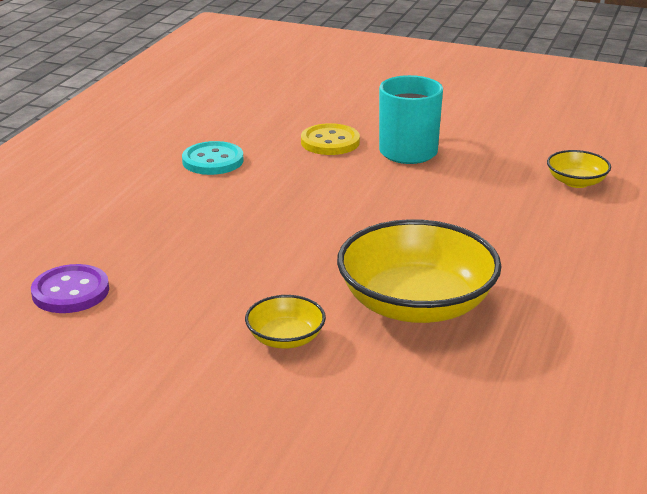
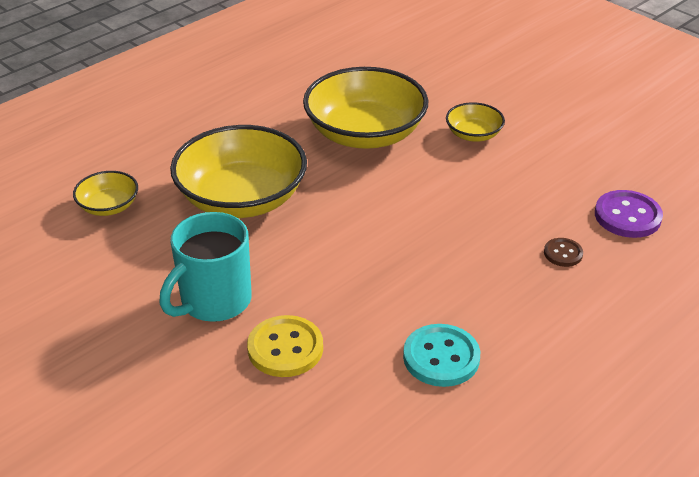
camera: 155 degrees left, 10 degrees up
none -> yellow bowl [170,125,307,218]
none -> brown button [544,238,583,267]

